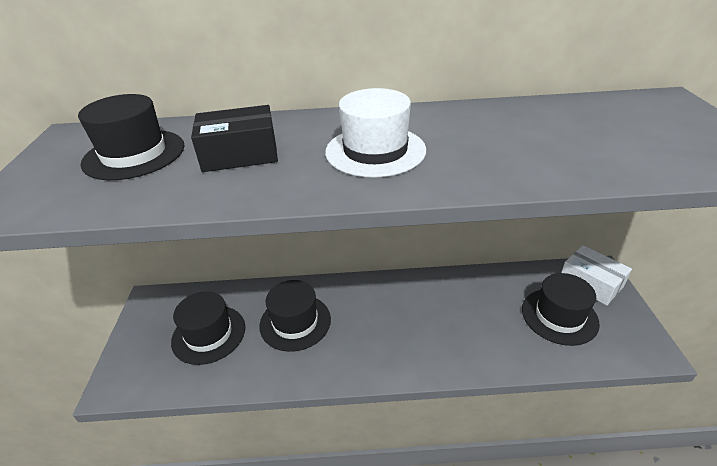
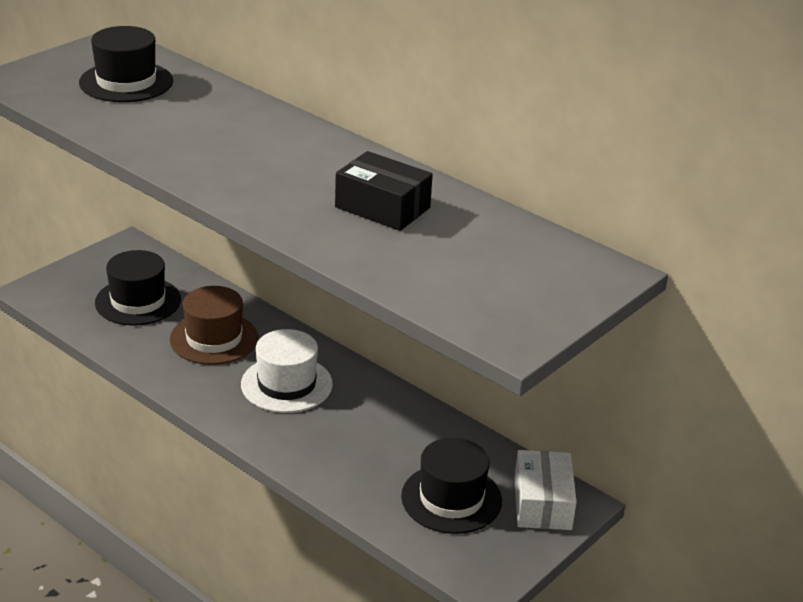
camera: 40 degrees right, 5 degrees down
black box [191,105,278,172] -> black box moved to [335,151,433,231]
black hat [259,280,331,352] -> brown hat [170,286,258,365]
white hat [325,88,426,178] -> white hat moved to [241,329,333,413]

